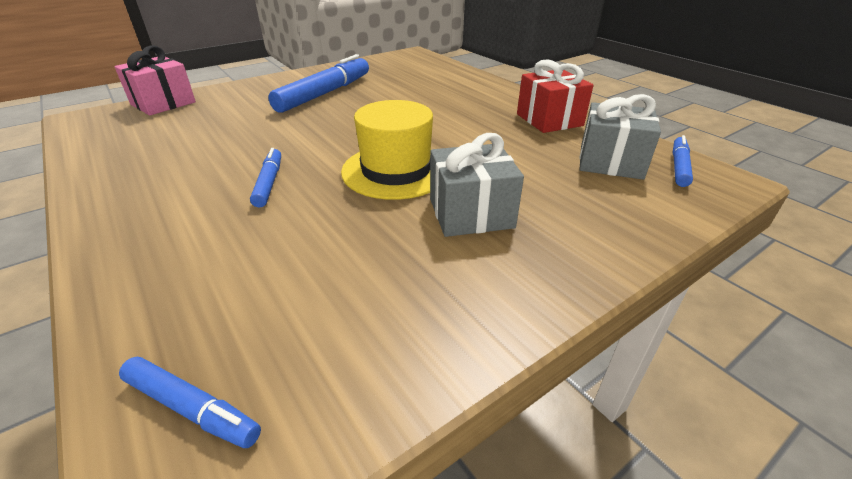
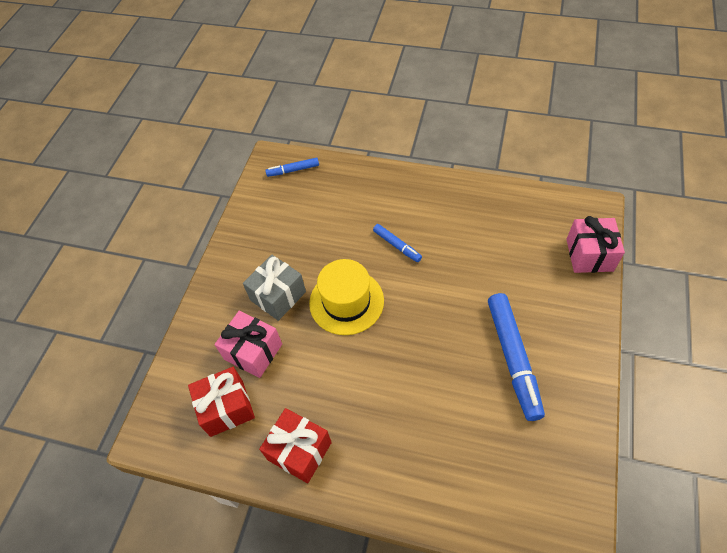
camera: 145 degrees right, 20 degrees up
grey gift [580,94,661,180] -> red gift [188,367,255,437]
blue marker [673,135,693,187] -> none
none -> pink gift [214,311,282,378]

